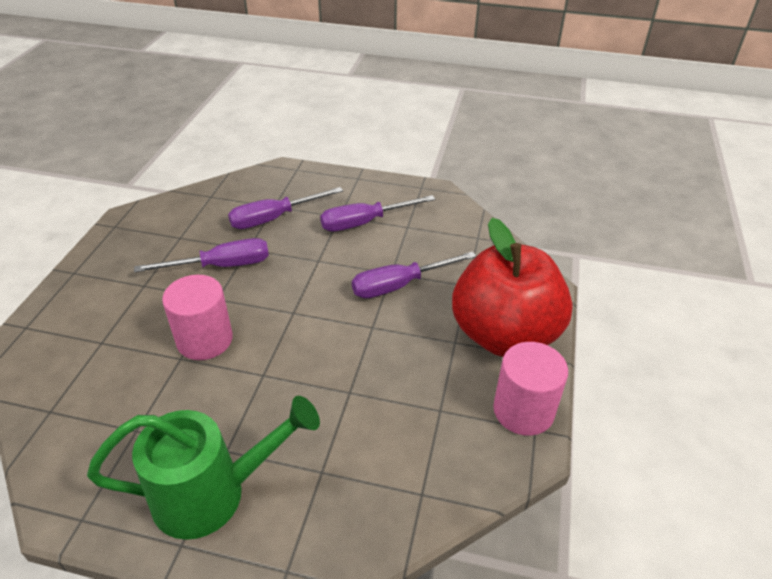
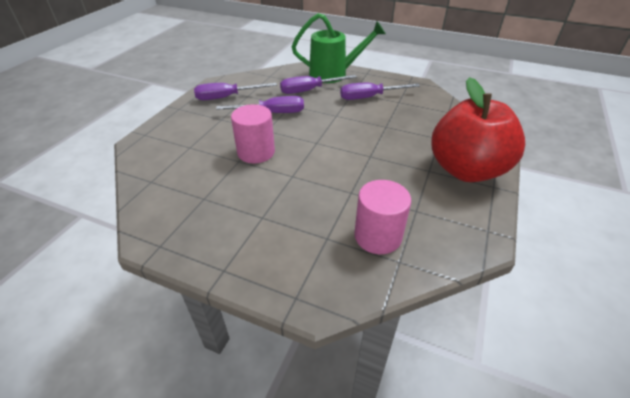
camera: 10 degrees right, 0 degrees up
green watering can [87,396,320,540] -> green watering can moved to [292,13,386,83]
purple screwdriver [352,251,476,298] -> purple screwdriver moved to [194,83,277,100]
pink cylinder [493,342,568,436] -> pink cylinder moved to [354,180,411,254]

